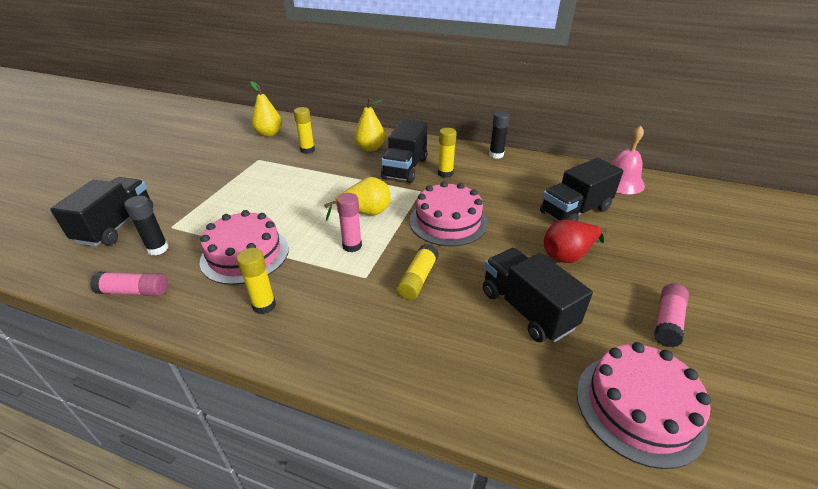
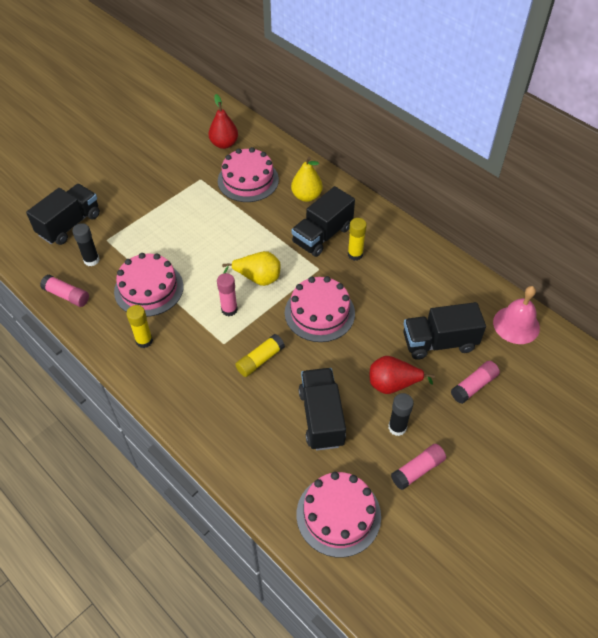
camera: 25 degrees right, 15 degrees up
yellow pear [250,81,282,137] -> red pear [209,94,238,149]
yellow glue stick [294,107,315,154] -> pink cake [218,147,279,202]
black glue stick [489,111,510,159] -> black glue stick moved to [388,393,414,436]
none -> pink glue stick [451,361,500,404]

